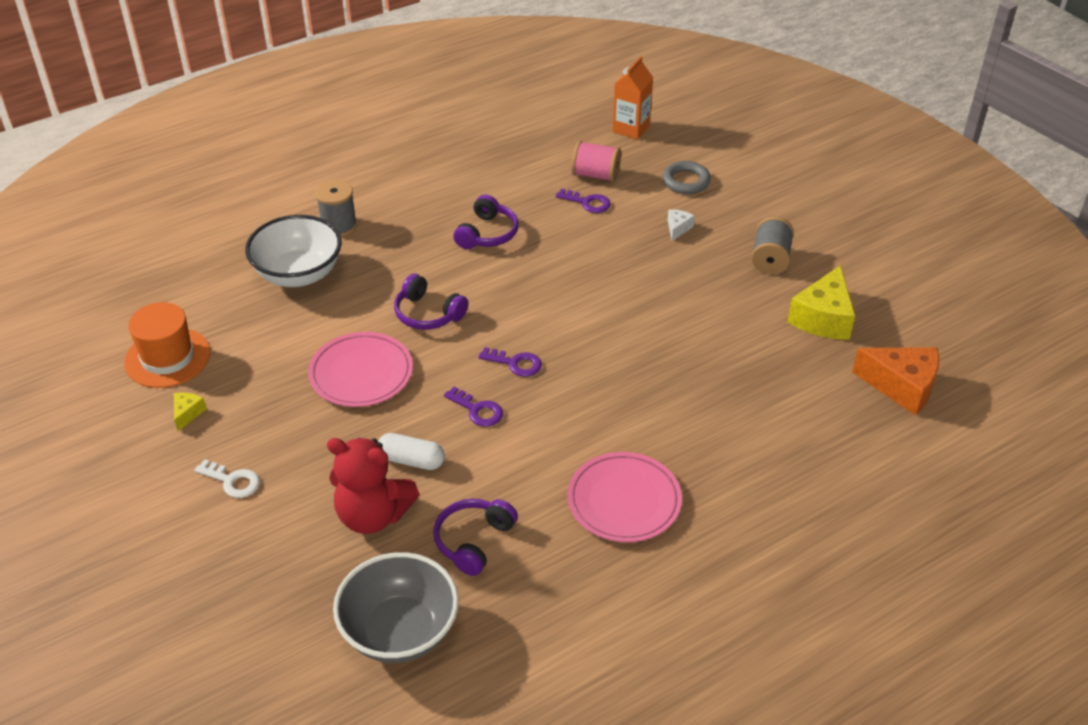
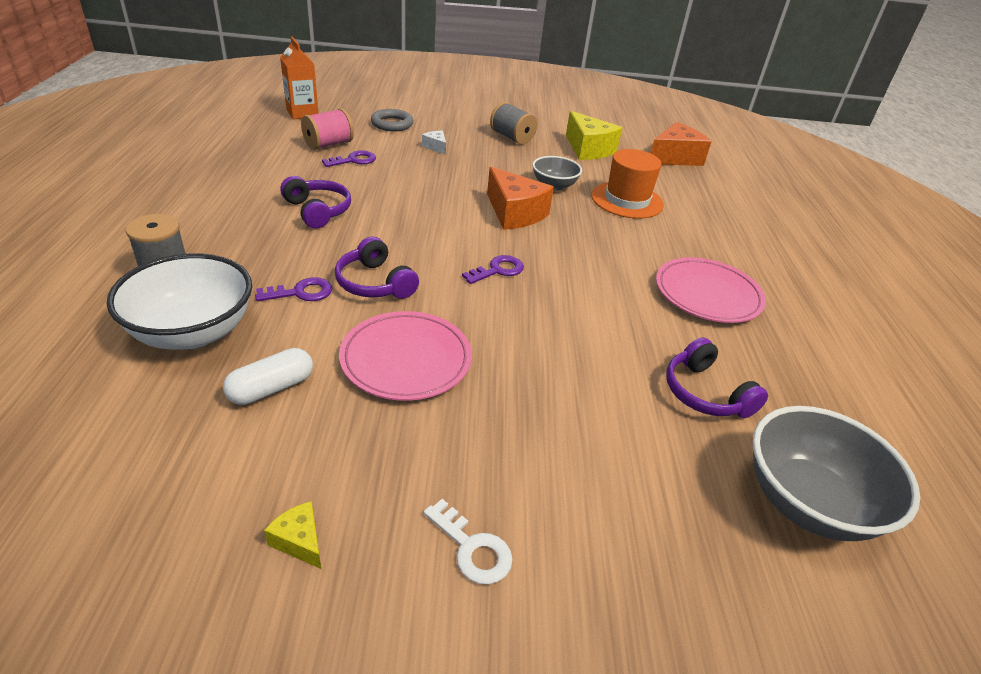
camera: 60 degrees left, 5 degrees down
orange hat [124,302,210,388] -> orange hat moved to [591,149,664,219]
white key [194,459,260,498] -> white key turned 75 degrees clockwise [424,499,513,584]
red teddy bear [327,438,419,534] -> none
white capsule [378,433,445,470] -> white capsule moved to [223,348,313,405]
purple headphones [394,274,468,330] -> purple headphones turned 75 degrees clockwise [335,237,419,299]
purple key [444,387,503,427] -> purple key moved to [255,277,332,301]
none -> orange cheese [487,167,554,230]
none -> grey bowl [532,156,582,190]

